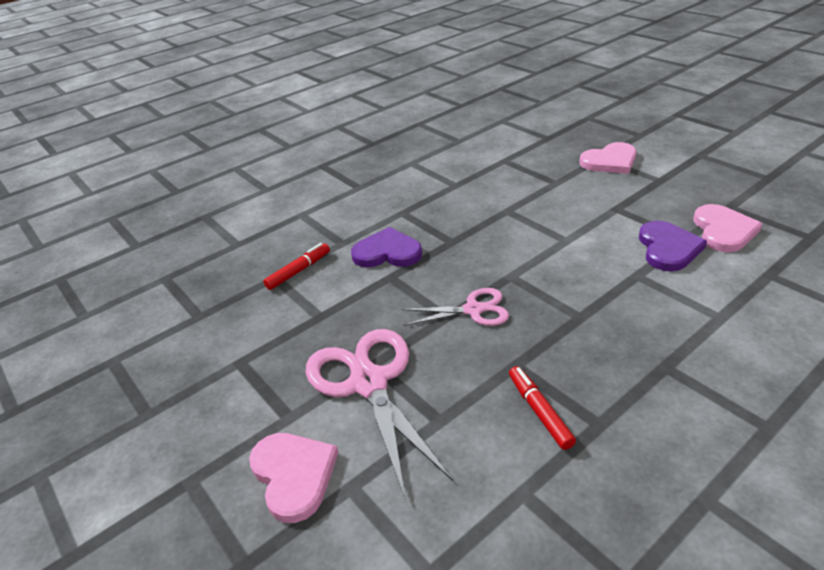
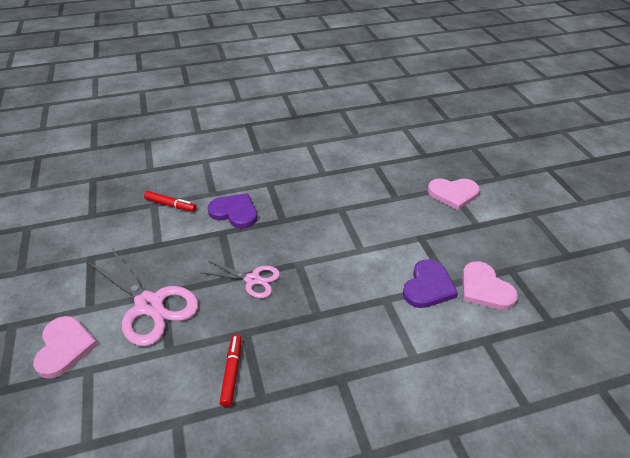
camera: 20 degrees right, 5 degrees up
red marker [263,243,330,290] -> red marker turned 45 degrees clockwise [144,191,196,212]
pink scissors [306,329,453,500] -> pink scissors turned 135 degrees clockwise [86,246,199,346]
pink heart [694,204,763,252] -> pink heart turned 120 degrees clockwise [462,261,518,310]

